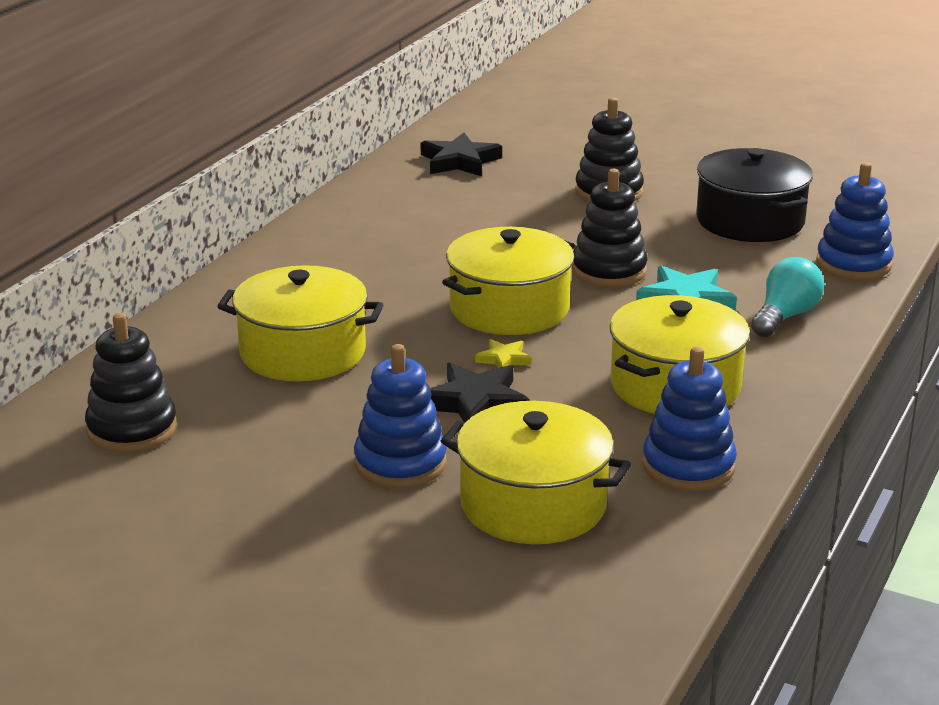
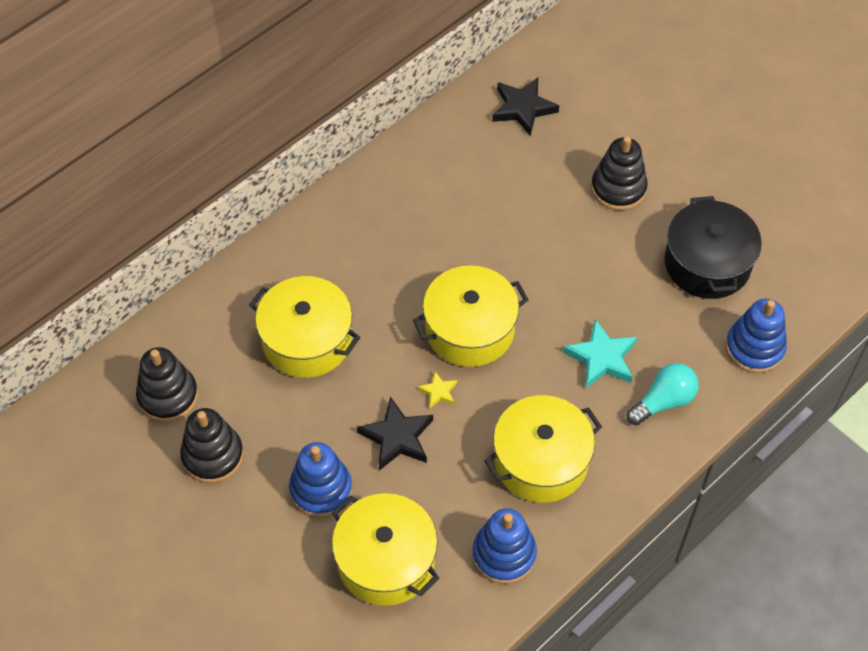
camera: 20 degrees right, 30 degrees up
black stacking toy [572,169,648,287] -> black stacking toy moved to [180,408,244,483]

